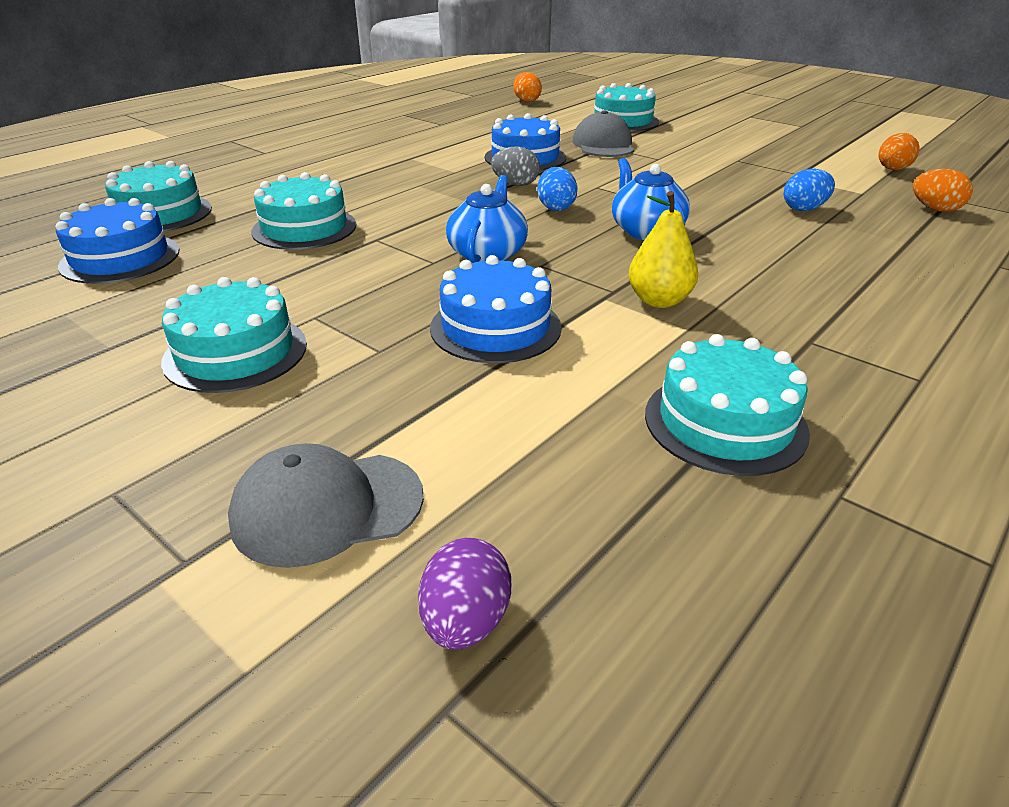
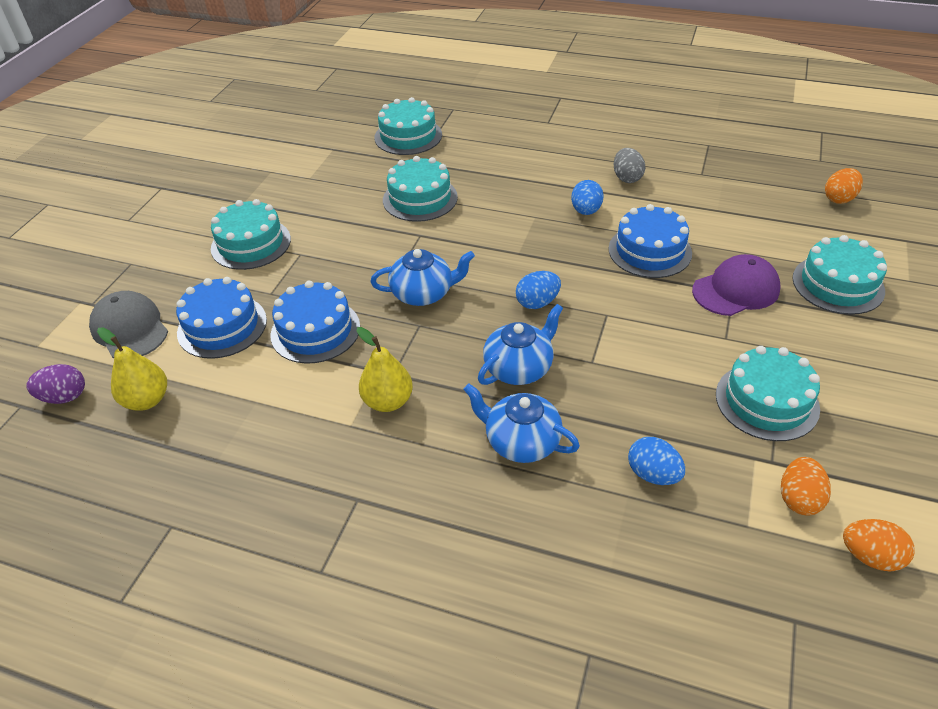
camera: 70 degrees right, 10 degrees up
blue cake [56,198,180,284] -> blue cake moved to [176,277,267,359]
grey egg [491,147,540,186] -> grey egg moved to [613,148,646,183]
grey cap [573,110,634,157] -> purple cap [692,254,781,316]
turquoise cake [645,334,810,476] -> turquoise cake moved to [716,346,820,441]
orange egg [913,169,973,212] -> orange egg moved to [781,457,831,515]
none -> yellow pear [97,327,167,411]
none -> blue teapot [463,384,580,463]
none -> blue egg [571,180,603,215]

